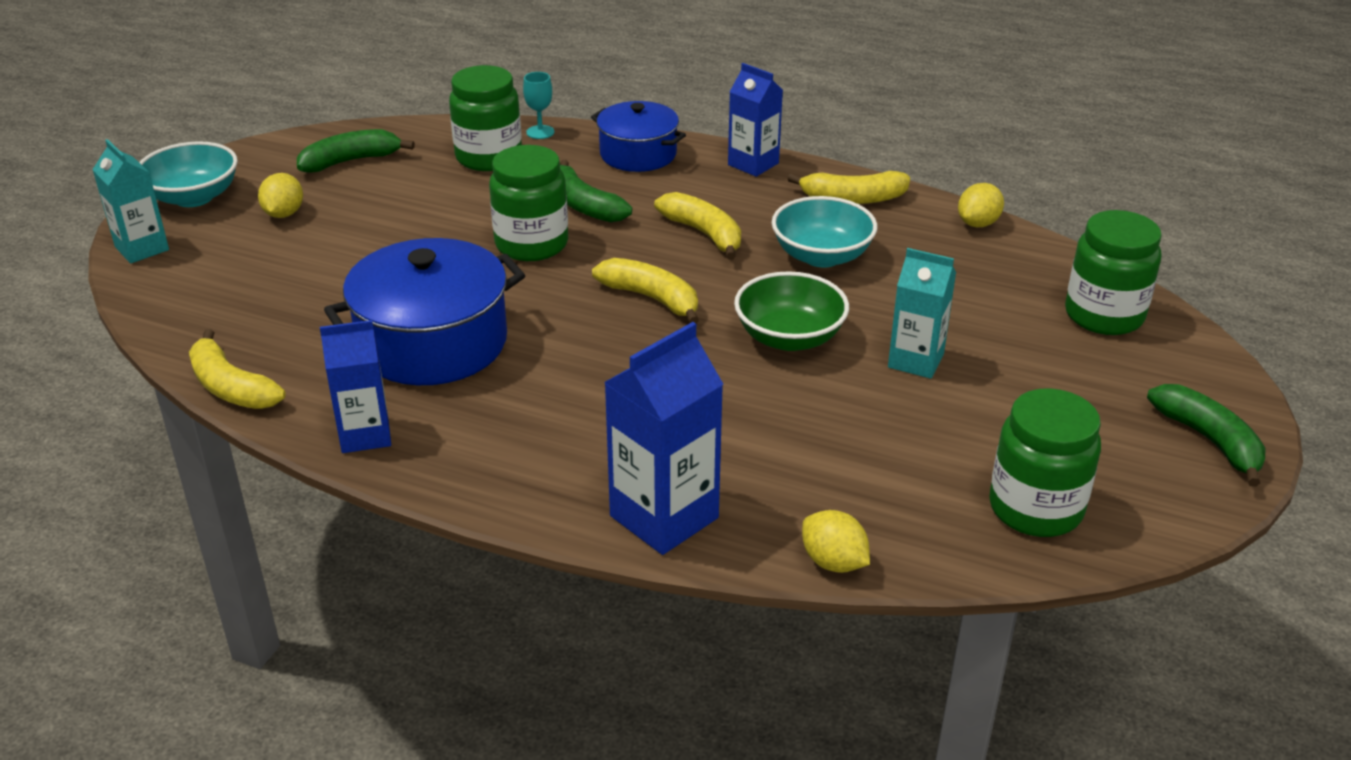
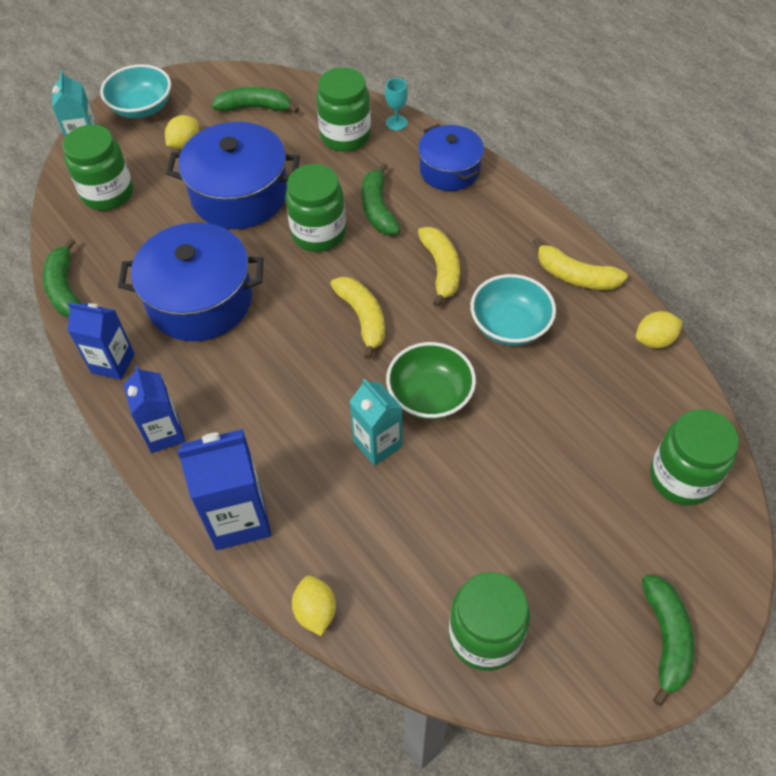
camera: 30 degrees right, 20 degrees up
yellow banana [189,329,286,409] -> green banana [43,238,81,317]
blue carton [728,63,783,177] -> blue carton moved to [124,366,185,453]
turquoise carton [888,248,956,379] -> turquoise carton moved to [349,378,402,466]
none -> green jar [63,125,133,211]
none -> blue pot [166,122,300,229]

